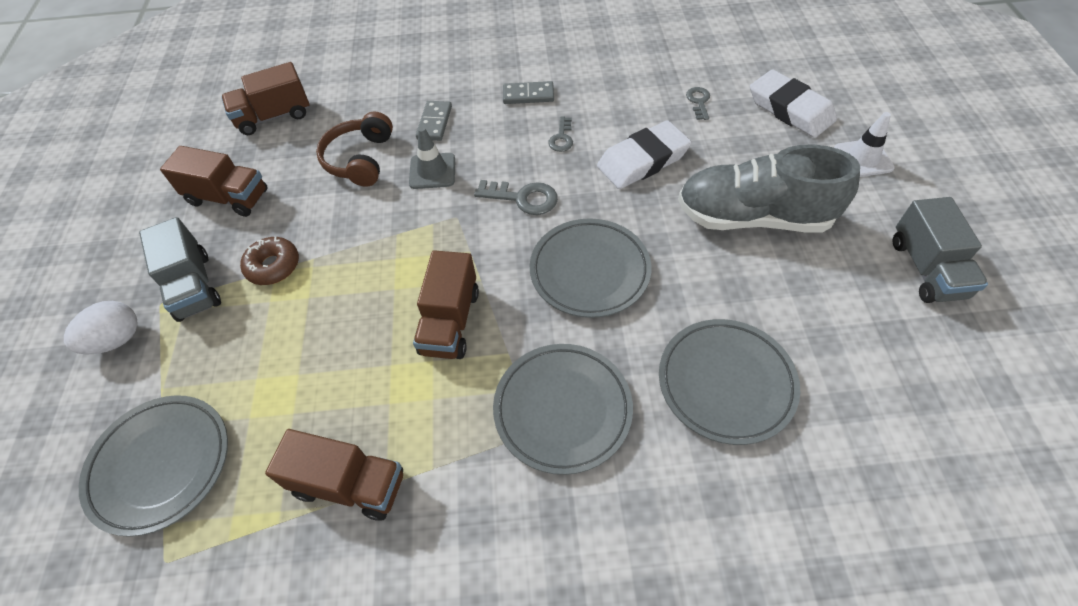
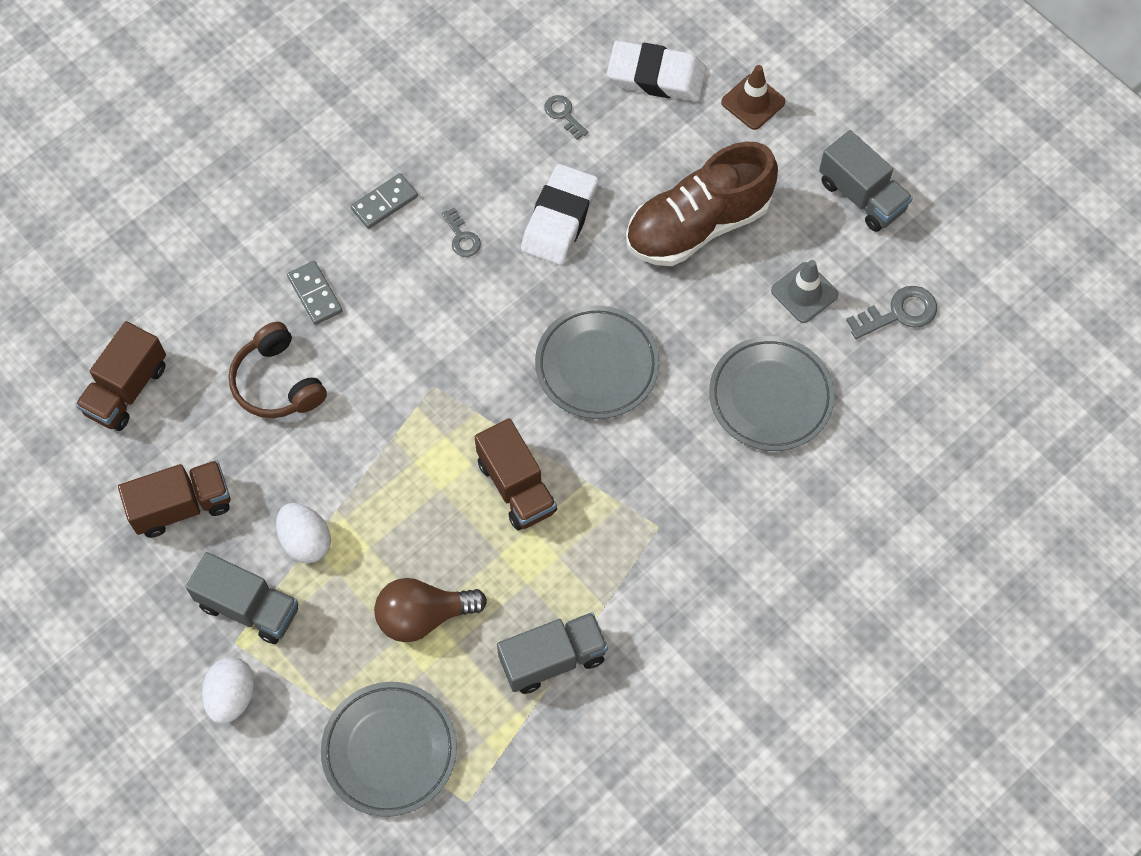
camera: 40 degrees left, 10 degrees up
brown donut [240,237,299,285] -> white egg [276,503,331,564]
brown truck [265,429,403,521] -> grey truck [497,612,608,694]
grey traffic cone [409,127,455,189] -> grey traffic cone moved to [771,260,839,323]
grey key [474,180,558,215] -> grey key moved to [846,286,937,339]
grey plate [493,344,633,475] -> none
grey shoe [678,144,860,233] -> brown shoe [626,142,778,266]
white traffic cone [834,112,895,177] -> brown traffic cone [721,65,785,130]
none -> brown light bulb [374,578,487,642]

